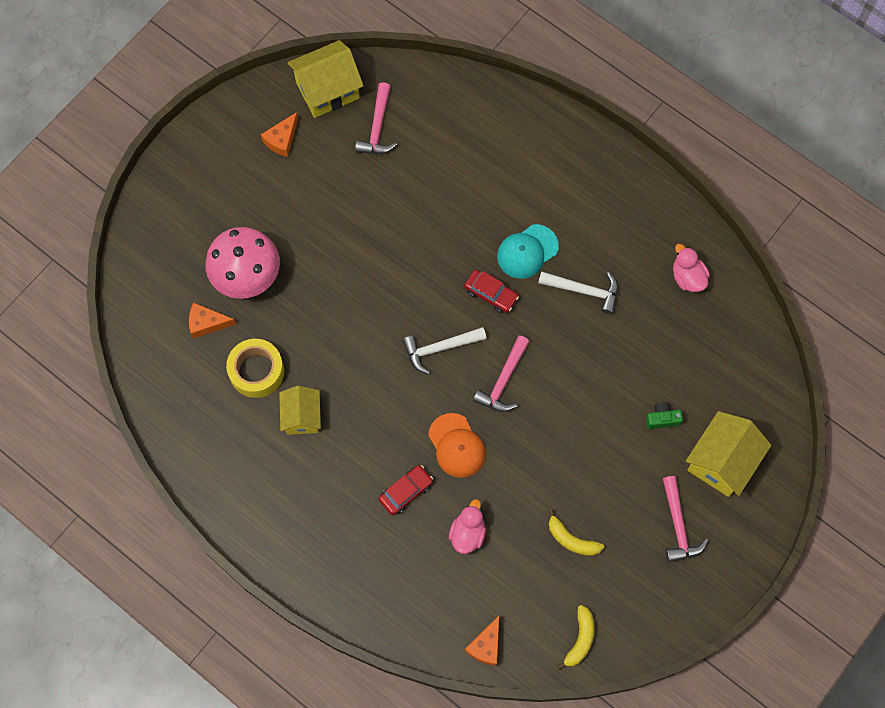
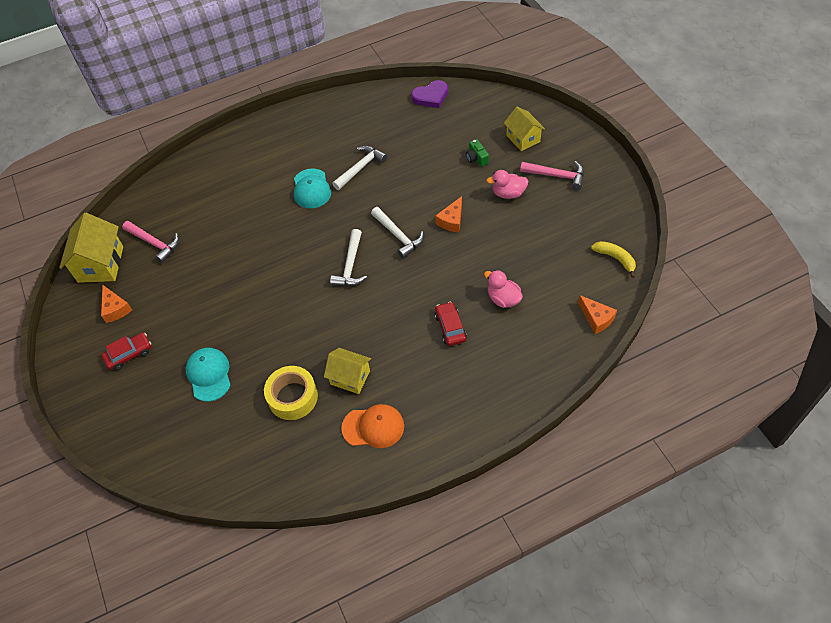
camera: 60 degrees left, 15 degrees down
orange cheese [189,302,236,339] -> orange cheese moved to [435,196,462,232]
pink mushroom [205,227,280,299] -> turquoise cap [186,348,231,402]
orange cap [428,413,486,478] -> orange cap moved to [341,404,404,448]
red car [464,270,519,313] -> red car moved to [102,333,151,370]
pink hammer [473,335,530,412] -> white hammer [371,207,424,259]
yellow banana [549,509,605,556] -> none
green camera [646,402,683,429] -> green camera turned 45 degrees counterclockwise [466,139,489,167]
pink duck [673,244,710,292] -> pink duck moved to [486,170,529,199]
yellow house [686,411,771,497] -> yellow house [504,107,545,151], size x0.65
none -> purple heart [411,80,448,108]

